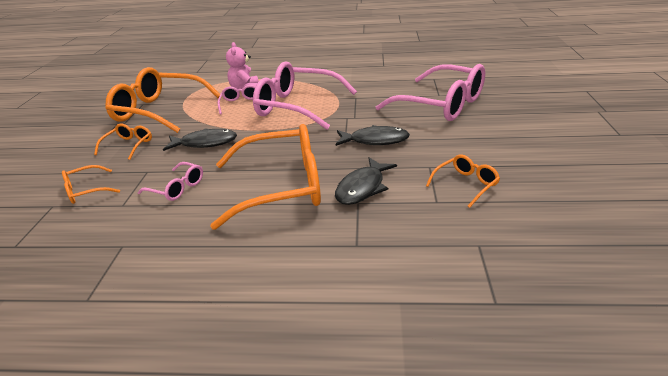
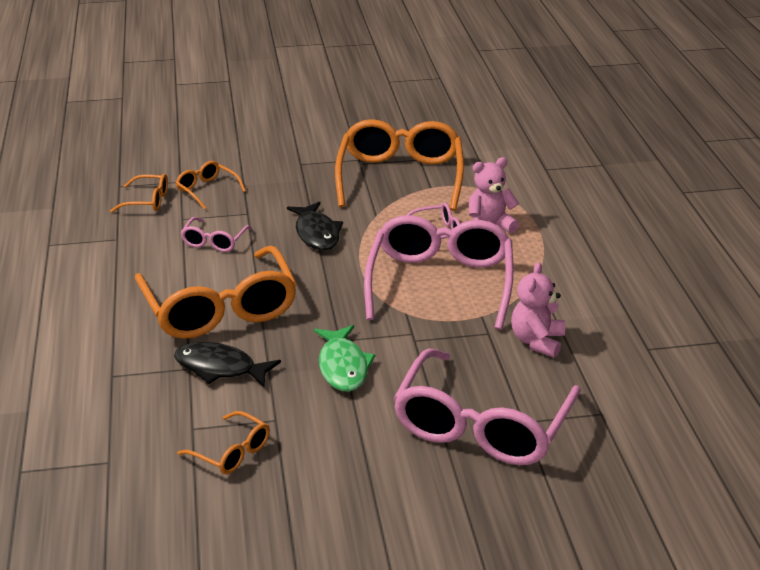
camera: 75 degrees right, 0 degrees up
orange glasses [94,124,152,160] -> orange glasses moved to [110,174,168,213]
black fish [336,125,410,146] -> green fish [314,325,375,392]
none -> pink teddy bear [511,262,565,358]

